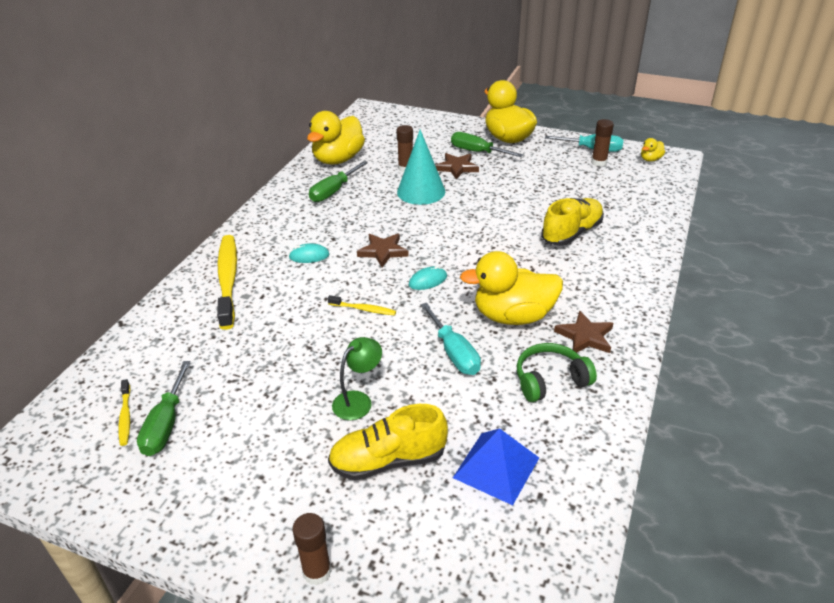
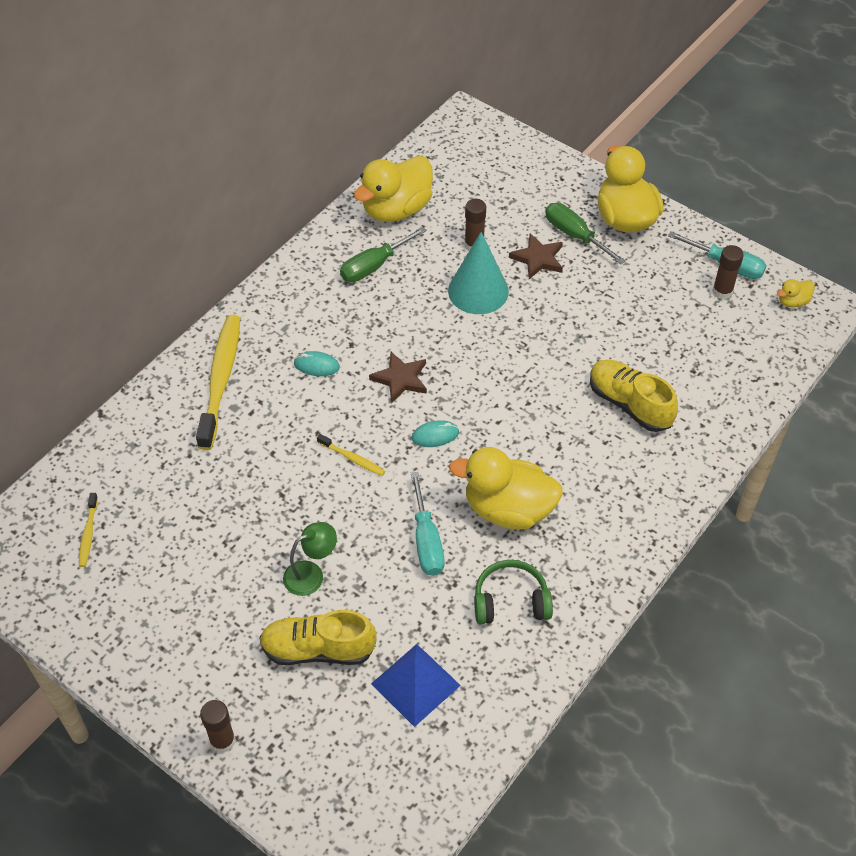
camera: 15 degrees right, 15 degrees up
green screwdriver [137,361,191,456] -> none
yellow shoe [541,198,604,246] -> yellow shoe turned 105 degrees counterclockwise [590,360,678,432]
brown star [554,310,613,353] -> none

